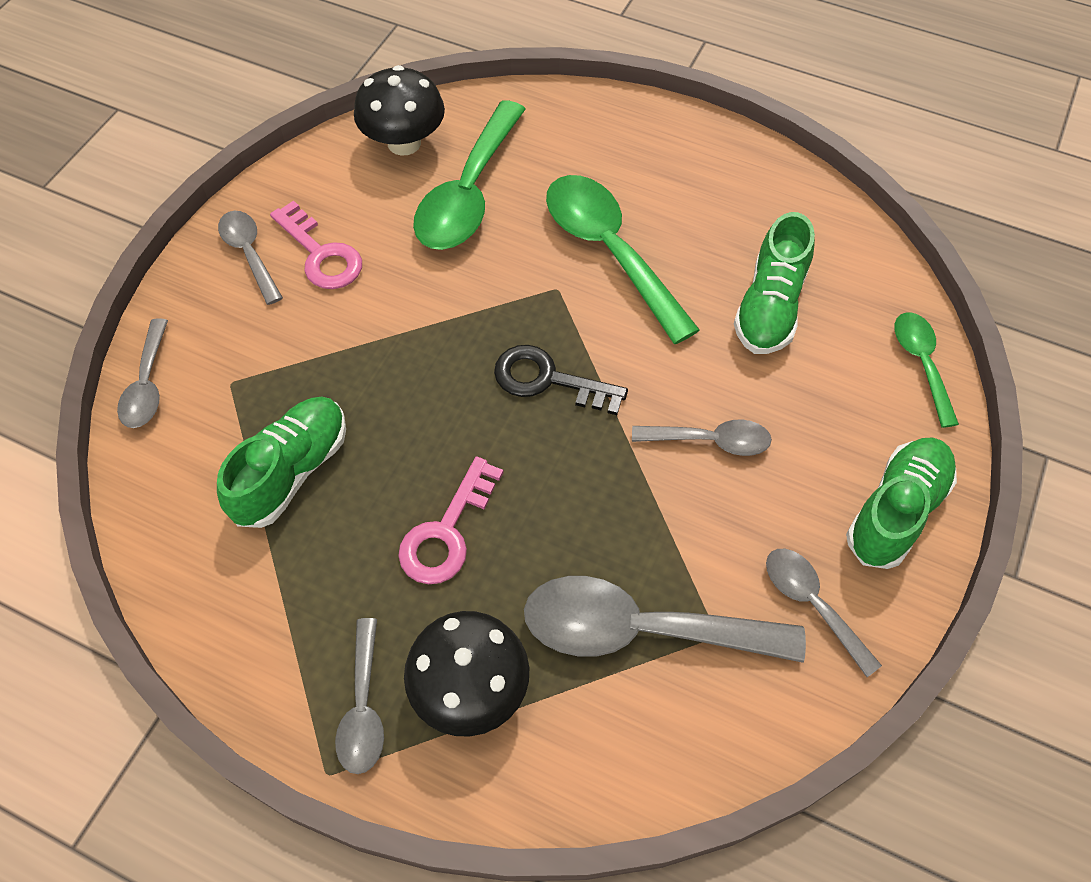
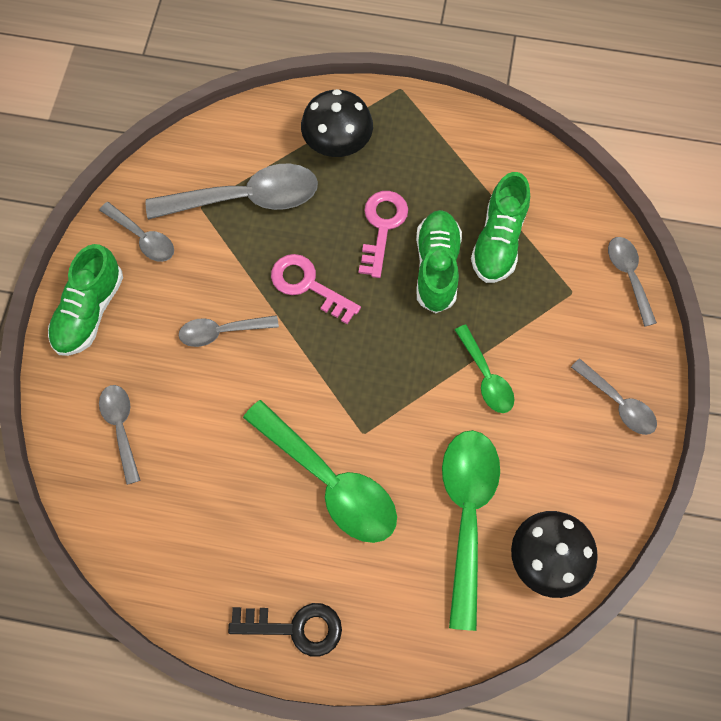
camera: 165 degrees right, 10 degrees up
pink key [270,201,362,289] -> pink key moved to [271,254,361,324]
grey spoon [335,618,384,774] -> grey spoon moved to [99,385,141,485]
black key [494,345,628,415] -> black key moved to [228,603,342,656]
green shoe [734,212,815,354] -> green shoe moved to [416,210,462,313]
green spoon [894,312,959,428] -> green spoon moved to [455,324,515,413]

